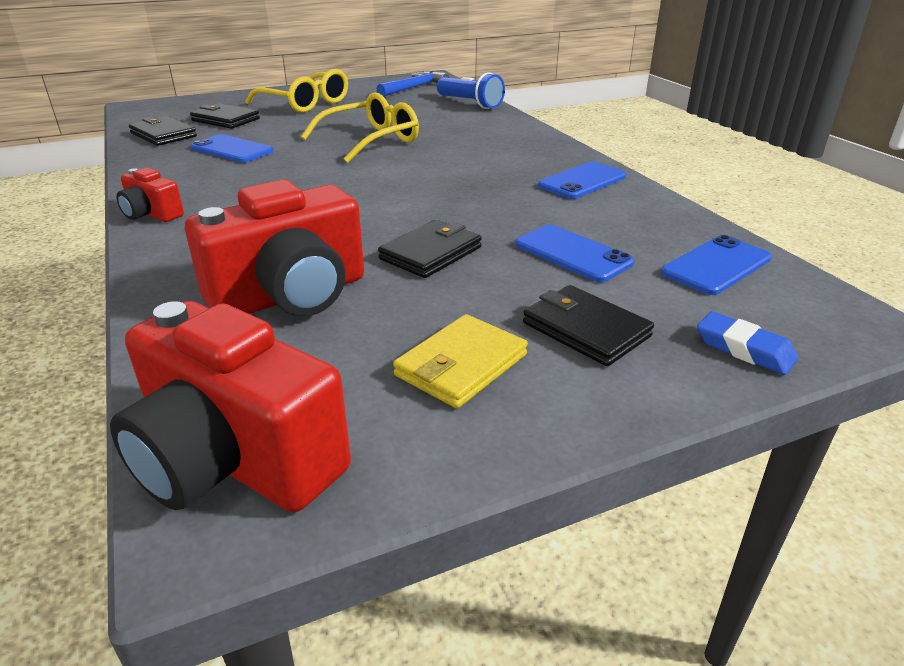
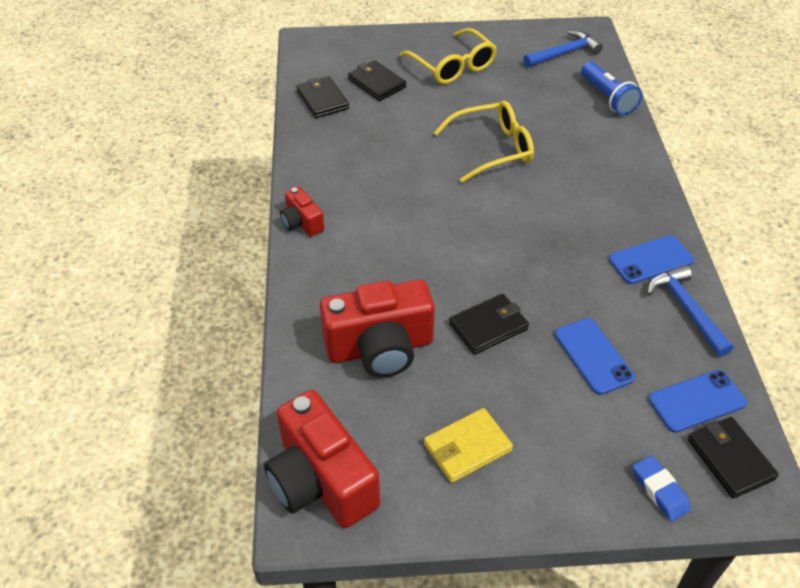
camera: 20 degrees right, 15 degrees up
blue phone [191,134,273,162] -> none
black wallet [523,285,654,366] -> black wallet moved to [688,417,779,499]
none -> blue hammer [647,265,733,357]

